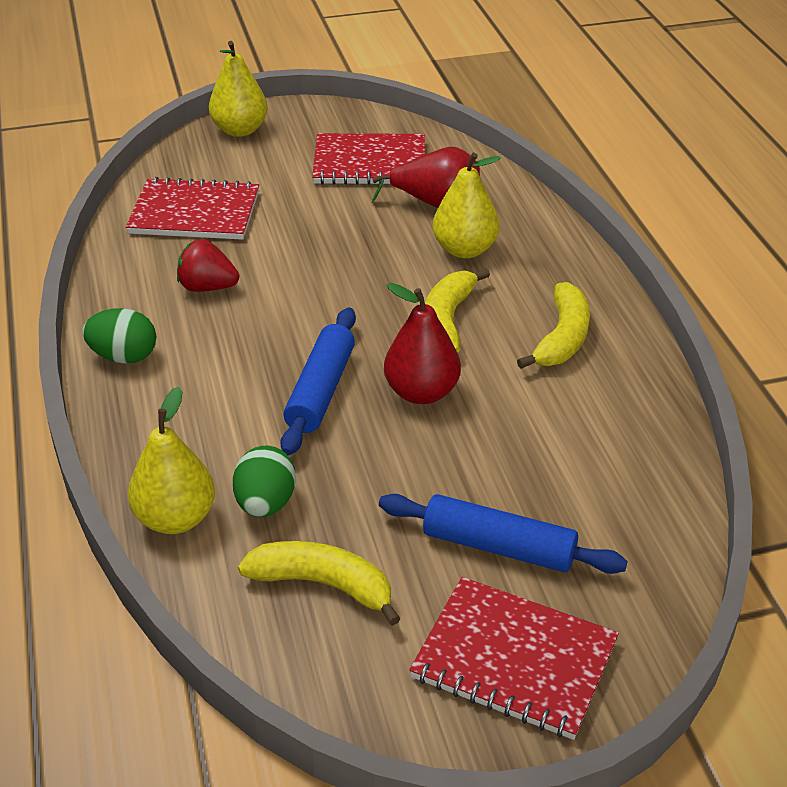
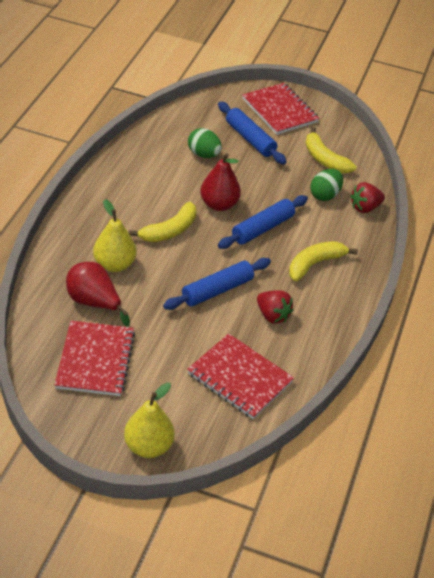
camera: 150 degrees left, 5 degrees up
green egg [82,308,156,364] -> green egg moved to [188,128,222,158]
yellow pear [128,387,215,534] -> red strawberry [351,182,385,213]
red notebook [312,133,425,185] -> red notebook turned 60 degrees clockwise [54,320,135,396]
yellow banana [517,282,590,369] -> yellow banana moved to [289,241,358,281]
none -> blue rolling pin [163,258,271,310]

